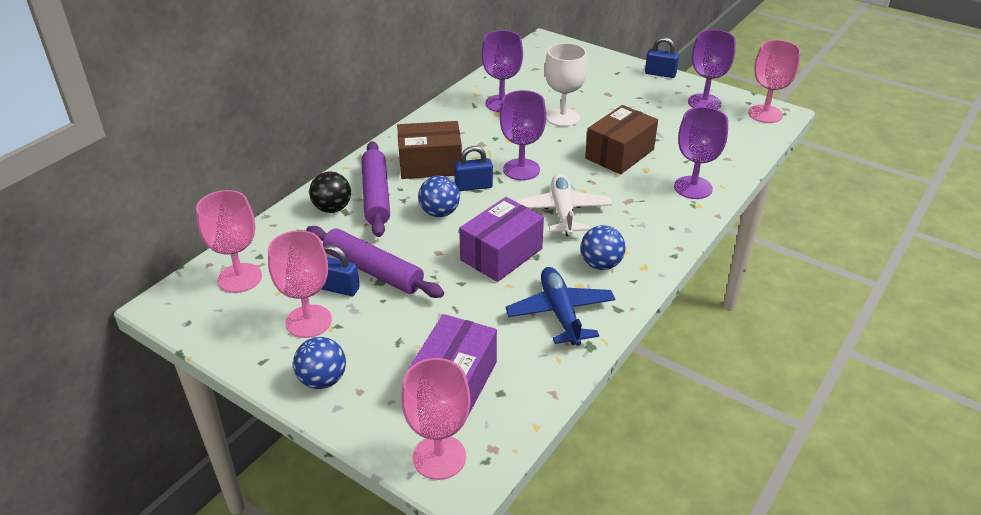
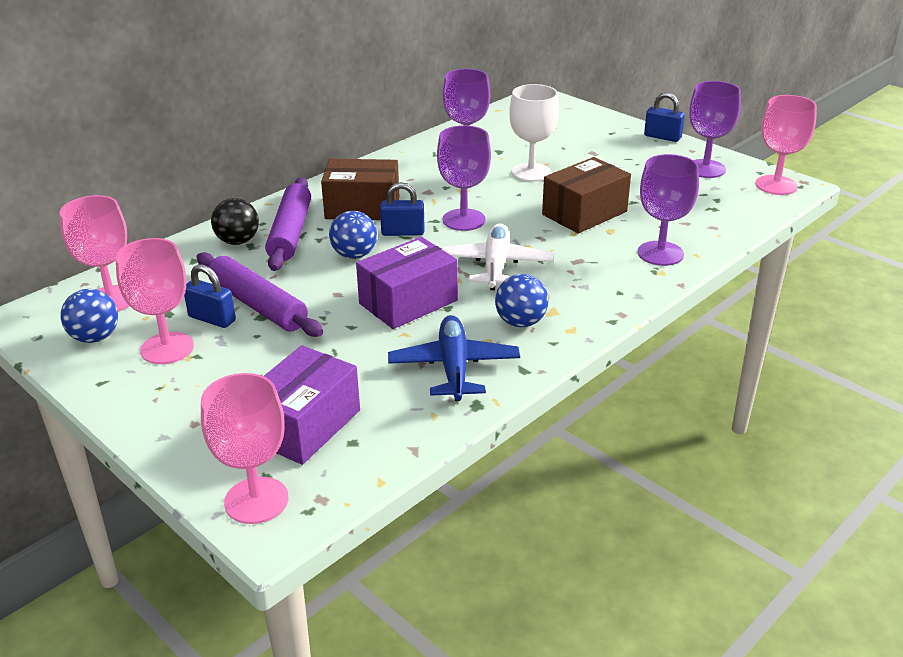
camera: 10 degrees right, 5 degrees down
blue ball [293,337,346,389] -> blue ball moved to [61,289,118,343]

